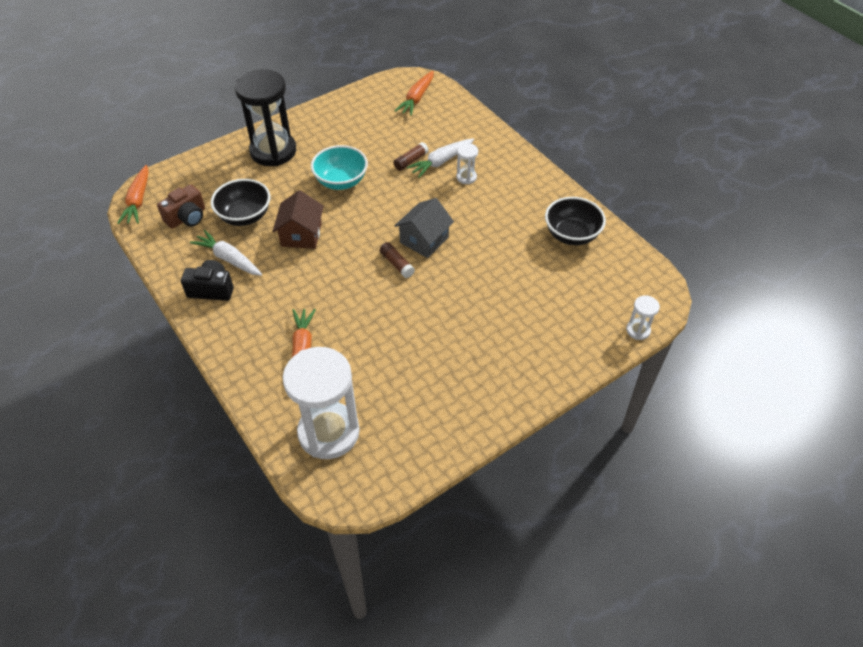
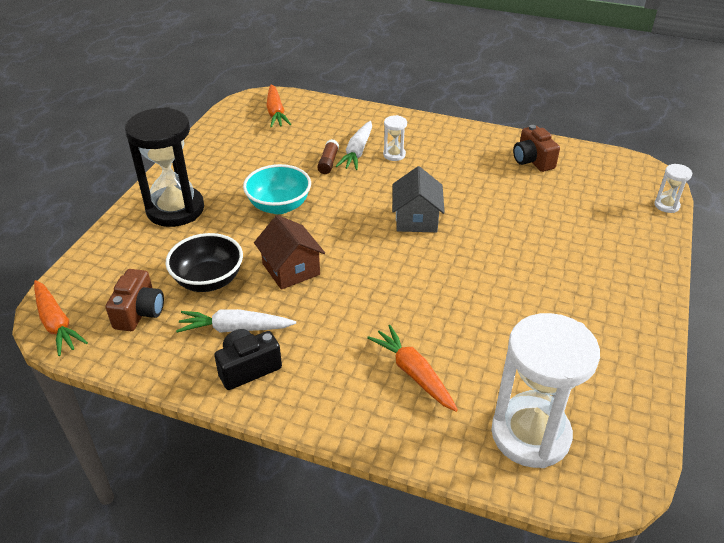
camera: 35 degrees left, 10 degrees down
brown glue stick [380,242,415,278] -> none
black bowl [545,197,606,245] -> brown camera [513,125,560,172]

